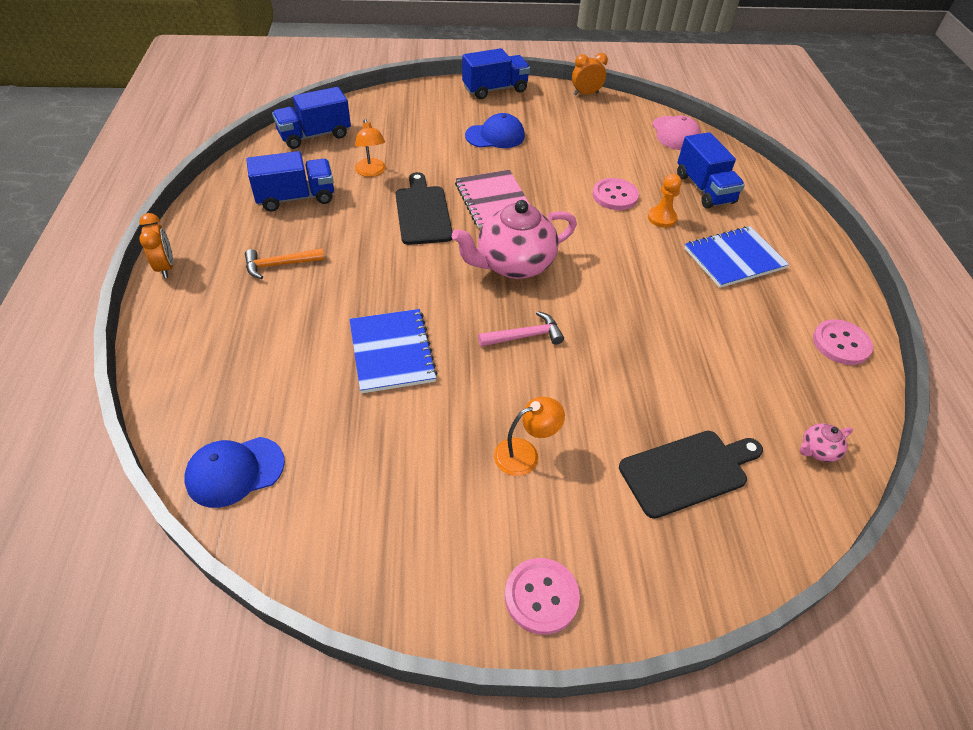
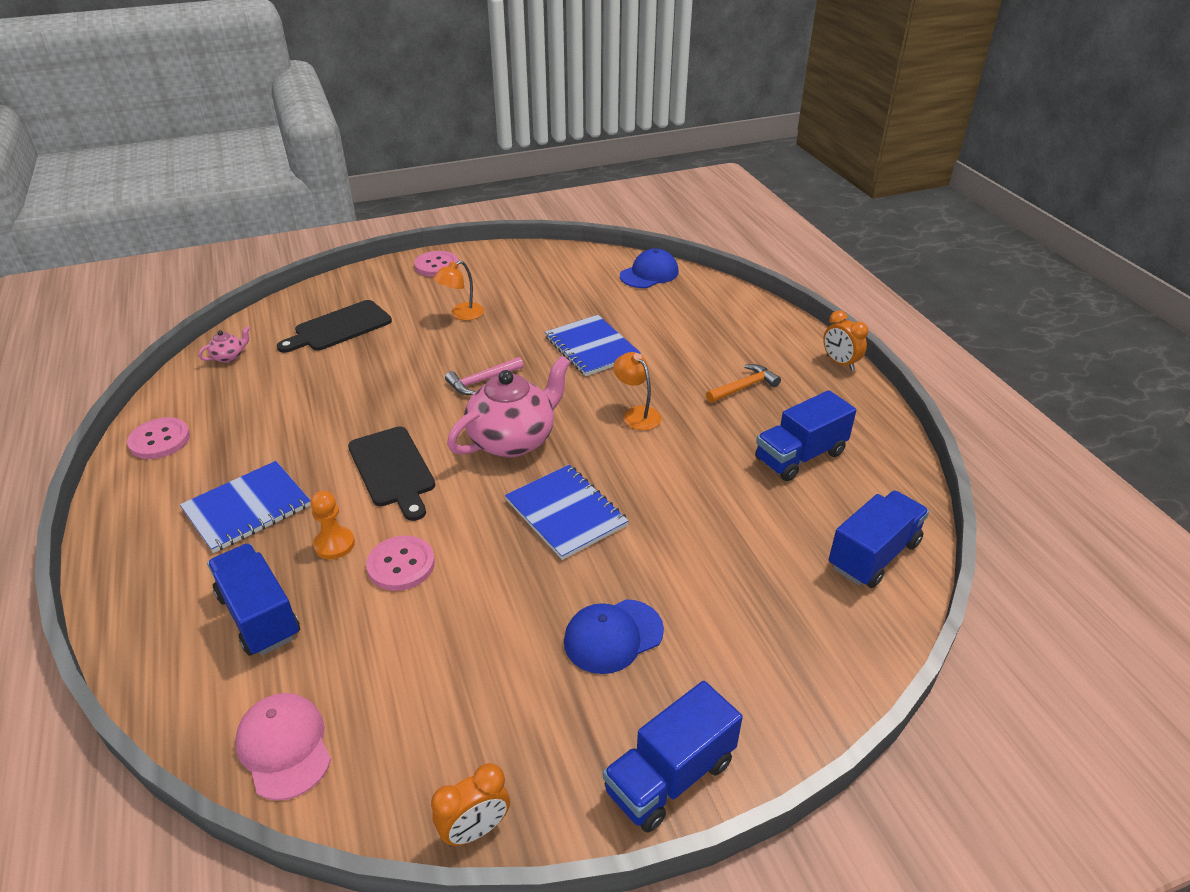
camera: 165 degrees right, 10 degrees down
orange lamp [355,119,386,177] -> orange lamp moved to [613,352,661,430]
black cutting board [395,172,452,245] -> black cutting board moved to [348,427,435,521]
pink notebook [455,170,530,228] -> blue notebook [505,465,629,560]

